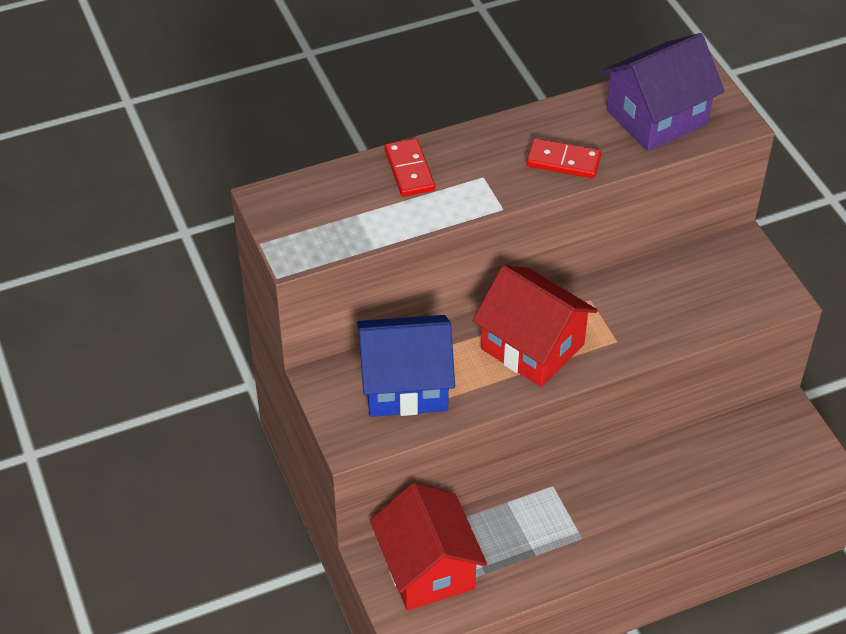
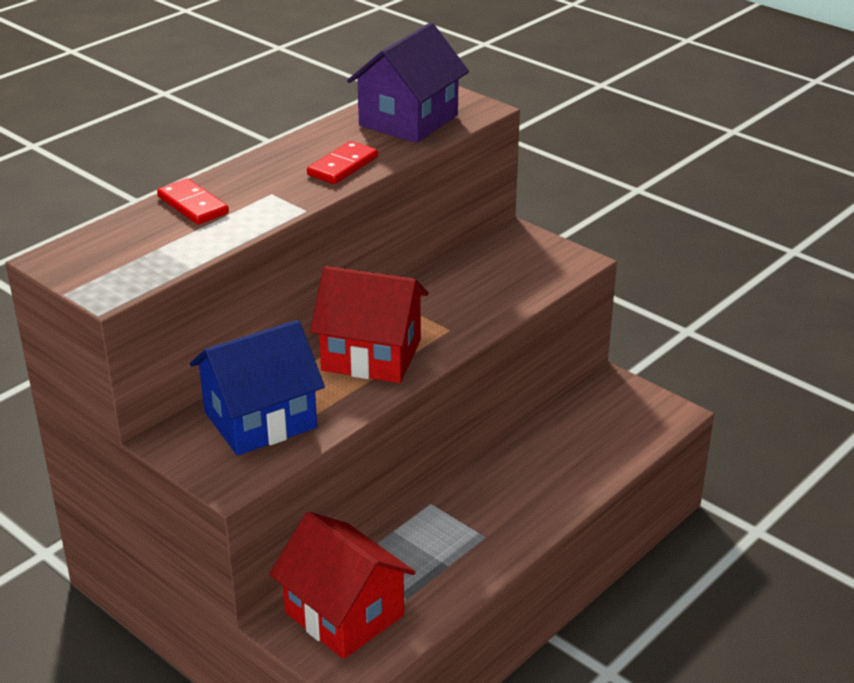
camera: 25 degrees left, 15 degrees down
red domino [526,138,602,178] -> red domino turned 45 degrees counterclockwise [307,141,378,184]

